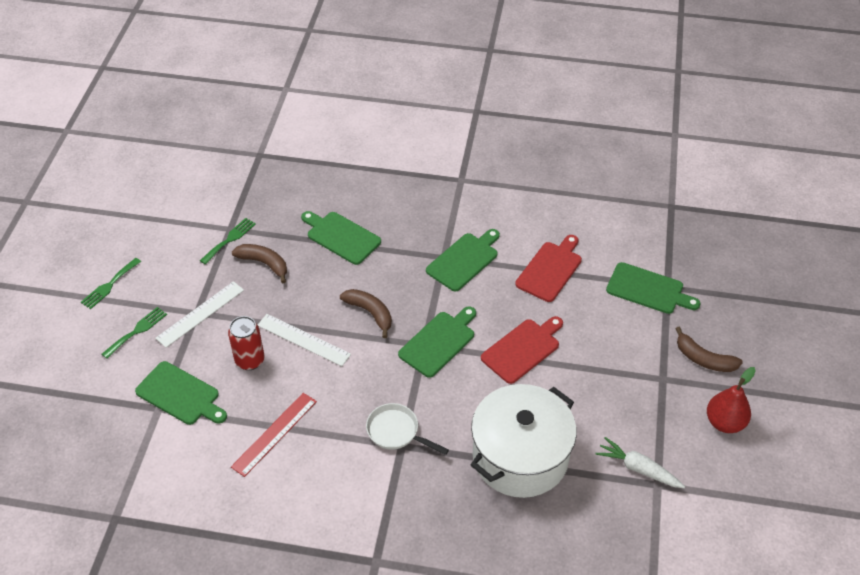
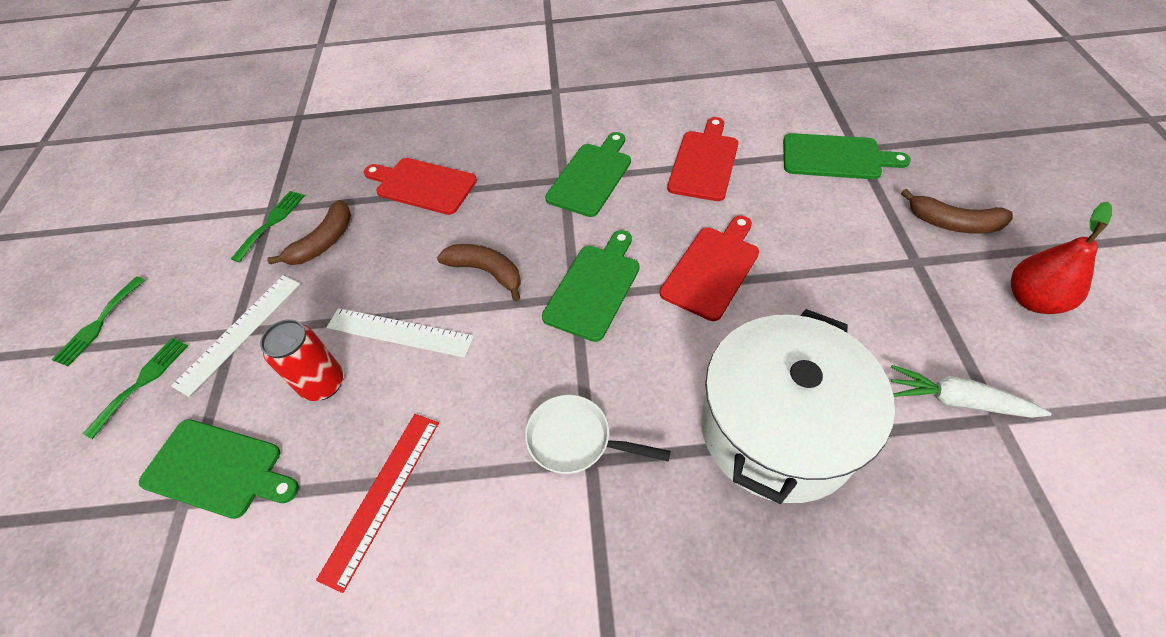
camera: 10 degrees left, 5 degrees up
brown banana [232,244,287,283] -> brown banana turned 105 degrees clockwise [267,200,351,265]
green cutting board [301,211,381,265] -> red cutting board [364,158,477,215]

